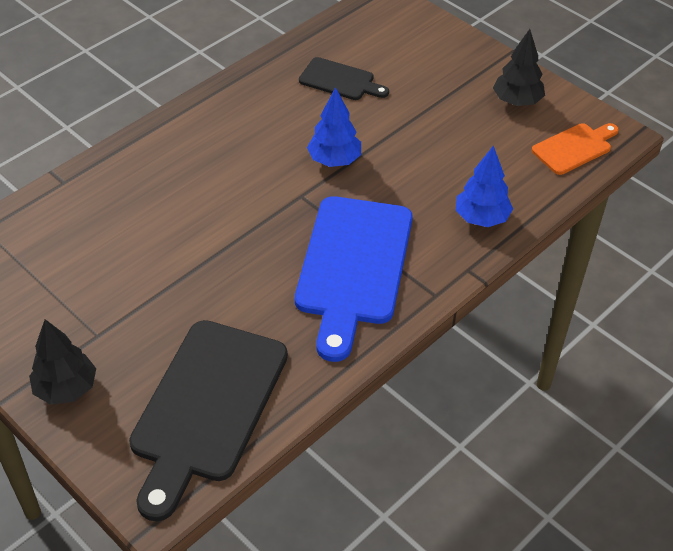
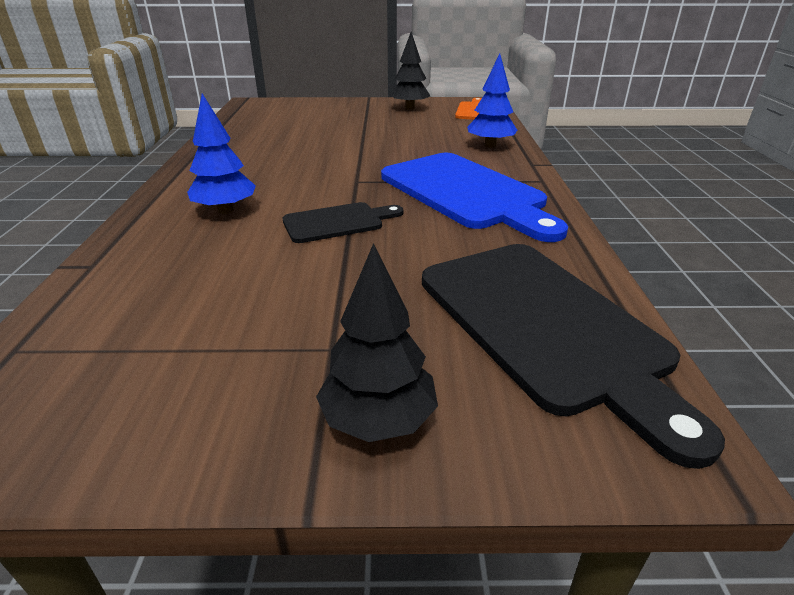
camera: 45 degrees left, 15 degrees down
black cutting board [299,57,389,100] -> black cutting board moved to [283,202,403,243]
blue tree [307,87,361,167] -> blue tree moved to [187,94,256,214]

